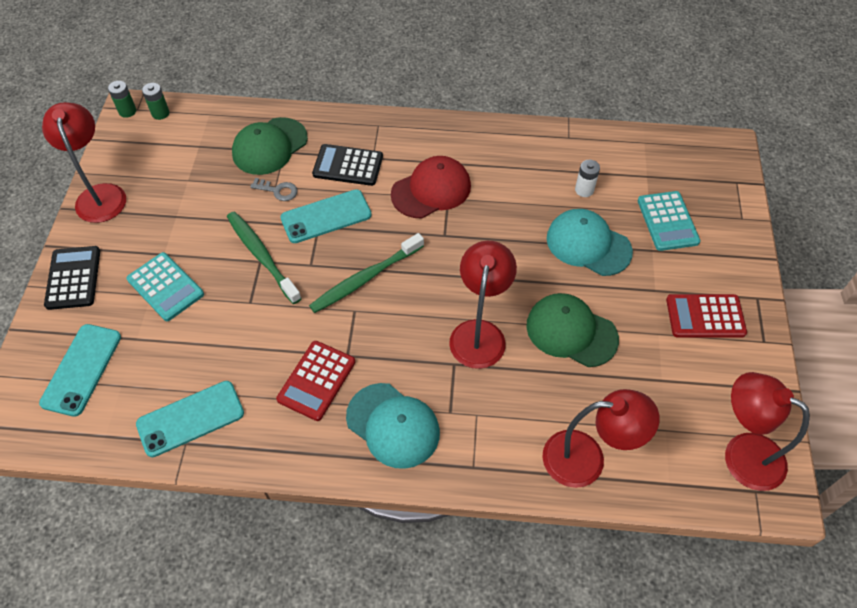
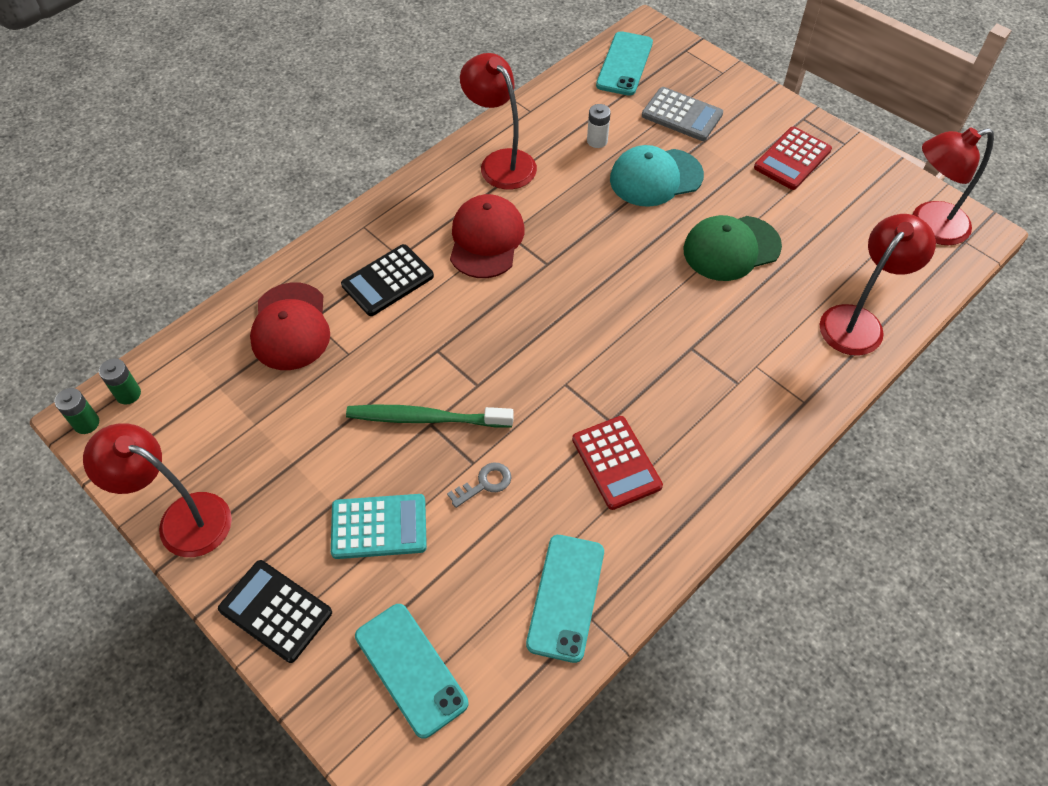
camera: 50 degrees left, 0 degrees up
green cap [232,117,308,175] -> red cap [250,282,330,370]
grey key [250,178,298,201] -> grey key moved to [447,463,511,508]
turquoise phone [280,189,372,243] -> turquoise phone moved to [596,31,653,96]
green toothbrush [309,233,424,313] -> none
turquoise cap [346,383,440,469] -> none
red lamp [449,241,517,369] -> red lamp moved to [460,53,537,190]
turquoise calculator [638,191,700,251] -> grey calculator [642,87,723,141]

